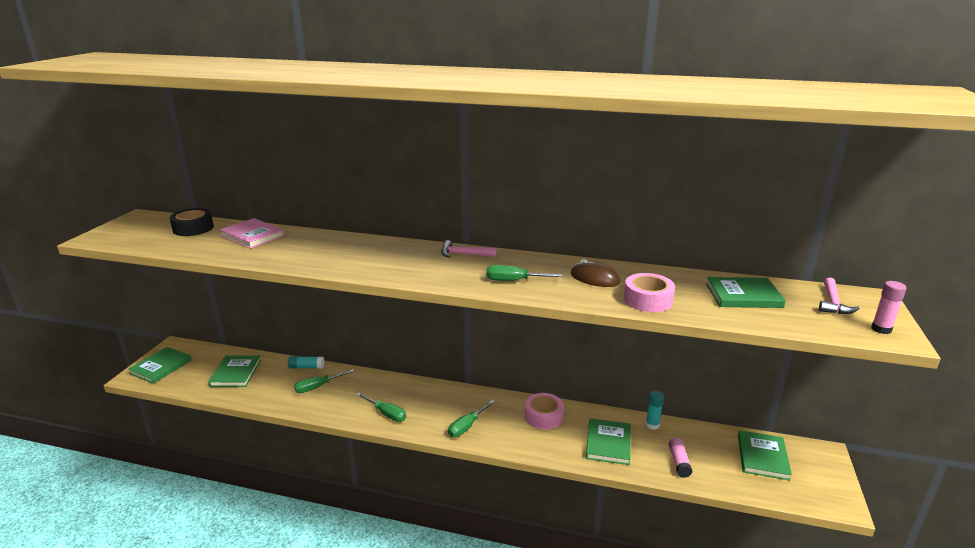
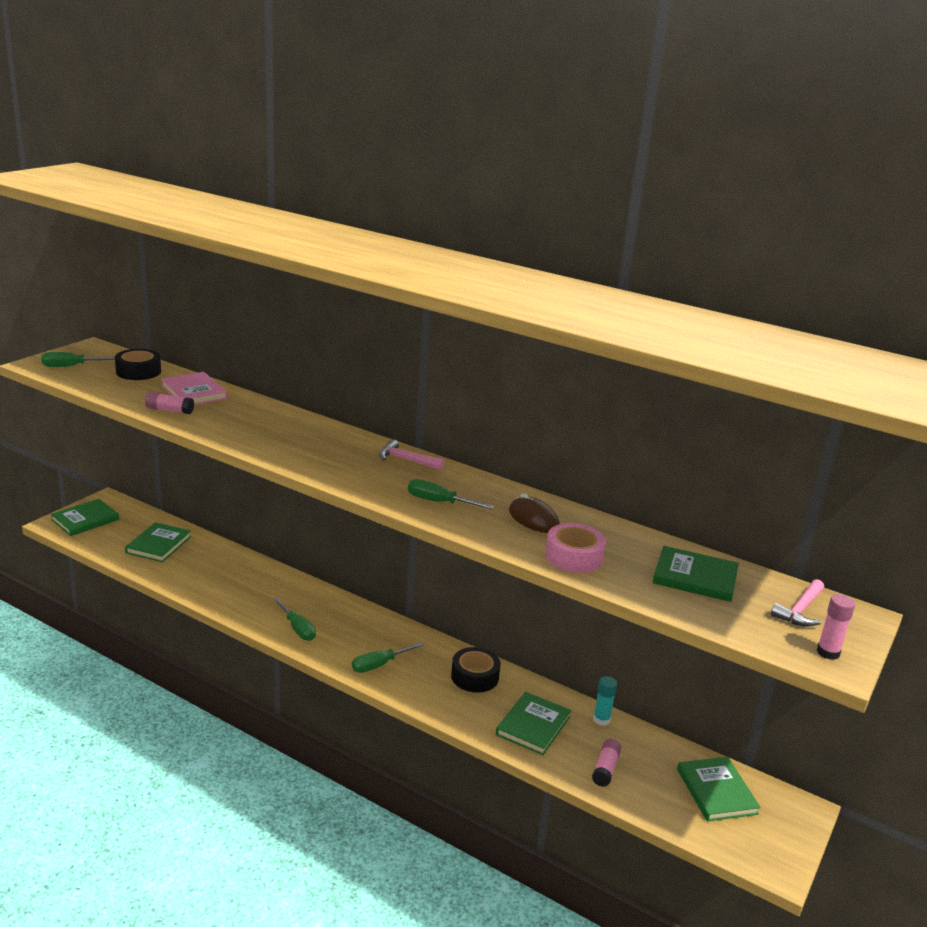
camera: 15 degrees right, 0 degrees up
turquoise glue stick [288,356,324,369] -> none
green screwdriver [294,369,354,393] -> green screwdriver moved to [41,352,115,367]
pink tape [525,393,564,430] -> black tape [451,647,500,693]
green book [738,430,792,481] -> green book turned 45 degrees counterclockwise [677,757,761,821]
none -> pink glue stick [145,392,194,414]

